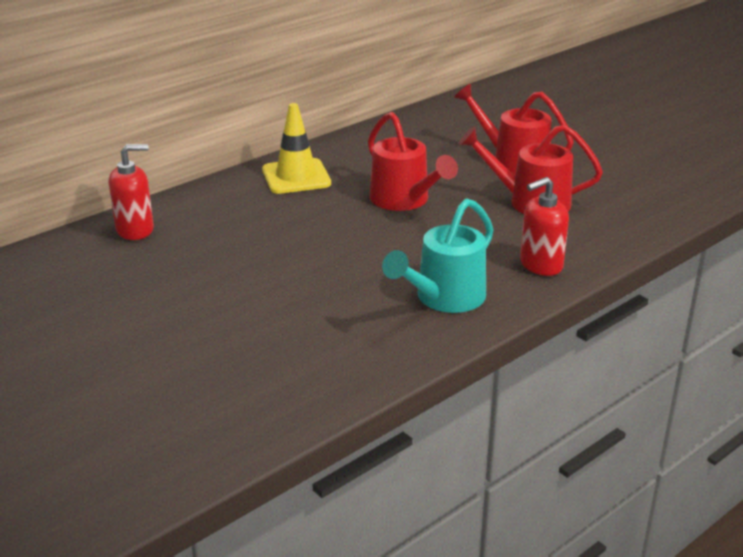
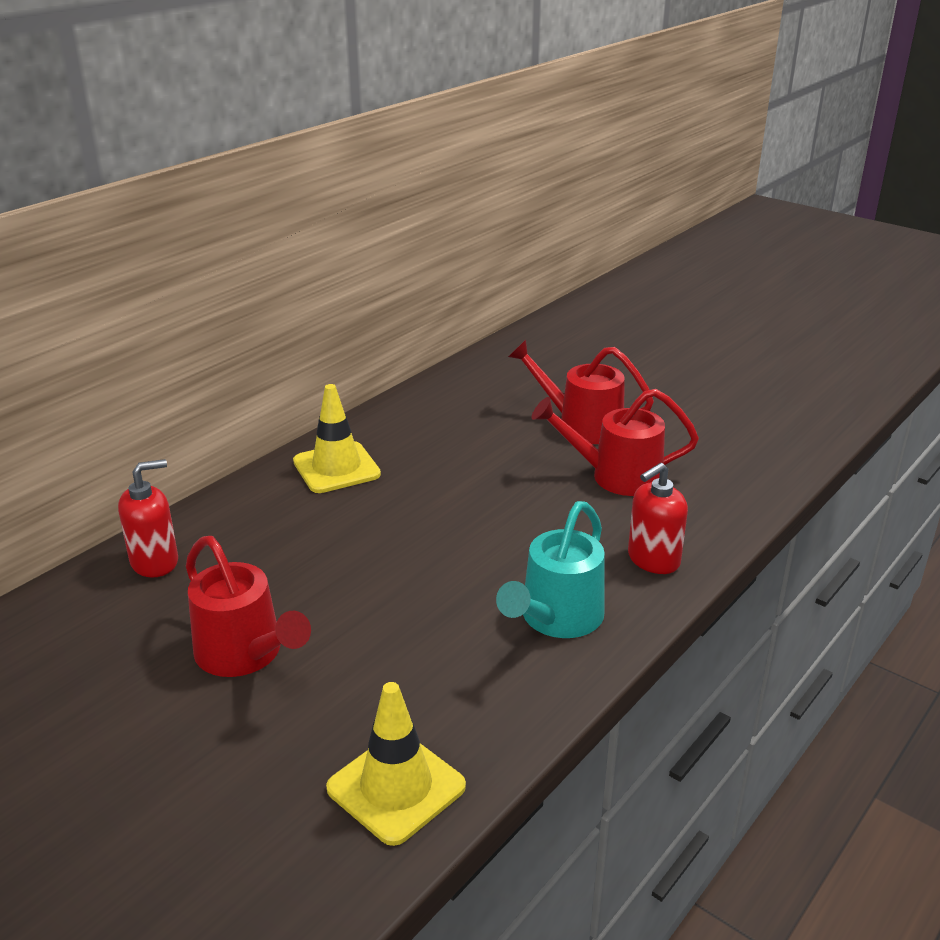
camera: 10 degrees left, 0 degrees up
red watering can [368,112,458,211] -> red watering can moved to [186,536,311,677]
none -> yellow traffic cone [326,682,466,846]

